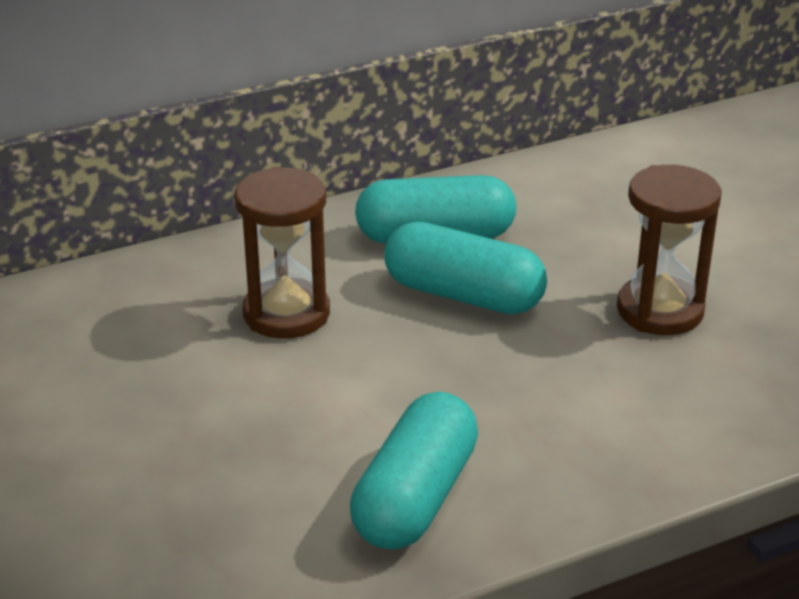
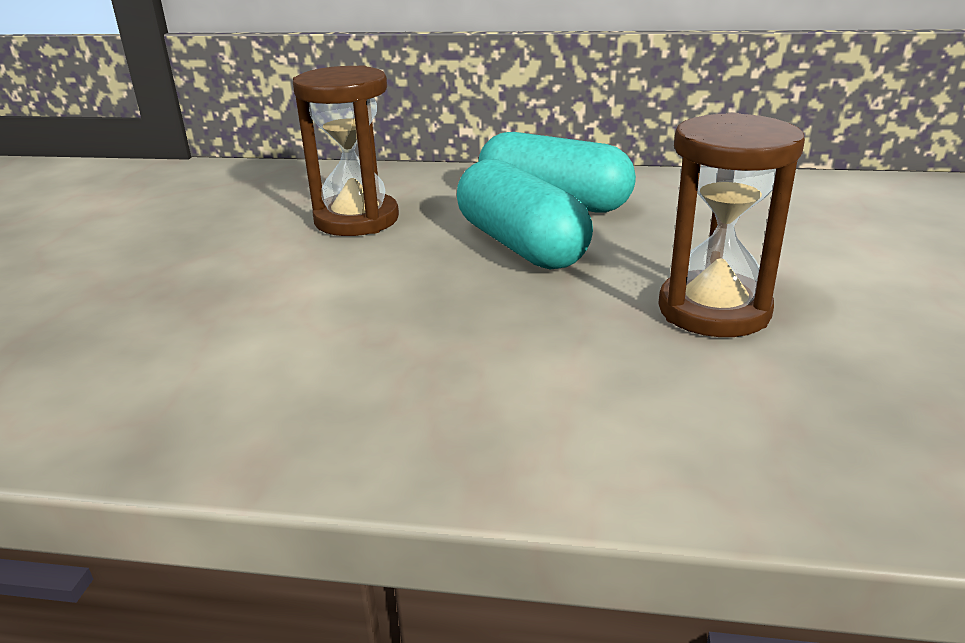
camera: 35 degrees right, 5 degrees down
turquoise capsule [350,392,478,550] -> none

